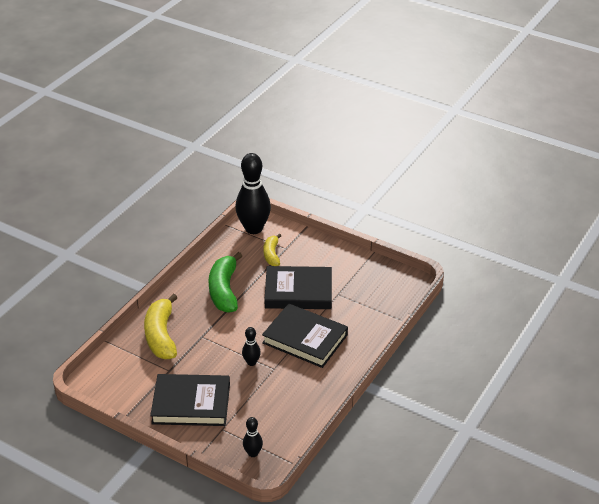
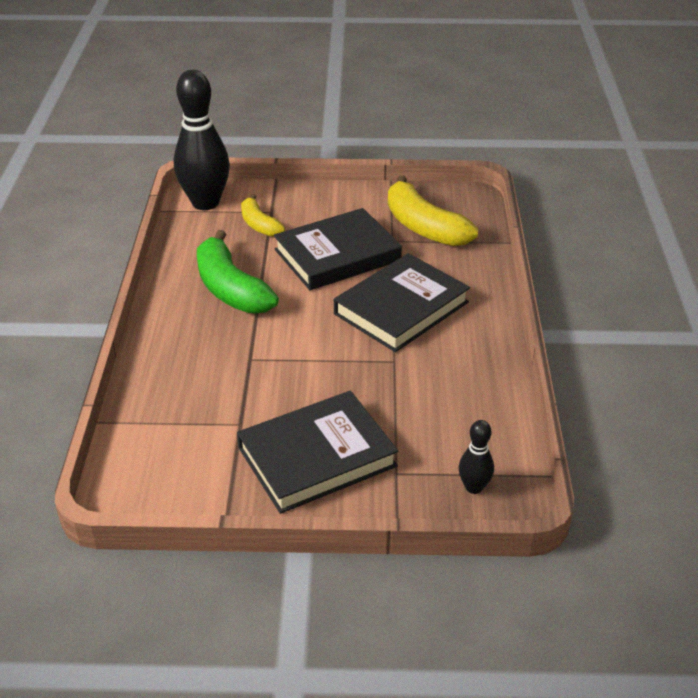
camera: 30 degrees left, 0 degrees up
yellow banana [144,294,178,359] -> yellow banana moved to [388,175,478,247]
black bowling pin [242,327,261,366] -> none
black book [262,303,348,368] -> black book turned 45 degrees counterclockwise [334,253,470,352]

